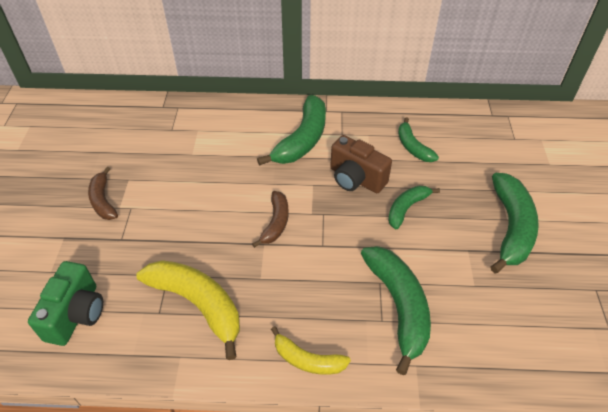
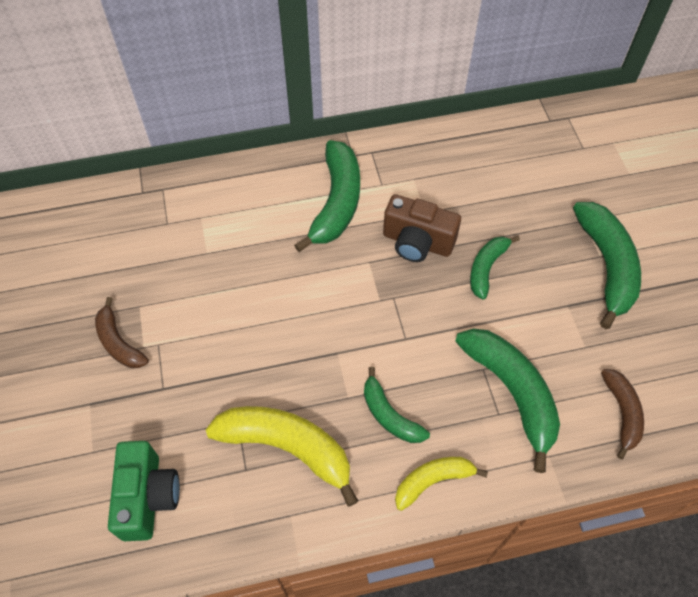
camera: 15 degrees left, 10 degrees up
brown banana [252,191,289,248] -> brown banana moved to [601,369,644,459]
yellow banana [271,326,351,375] -> yellow banana turned 150 degrees clockwise [395,457,488,511]
green banana [398,117,439,162] -> green banana moved to [364,367,430,443]

